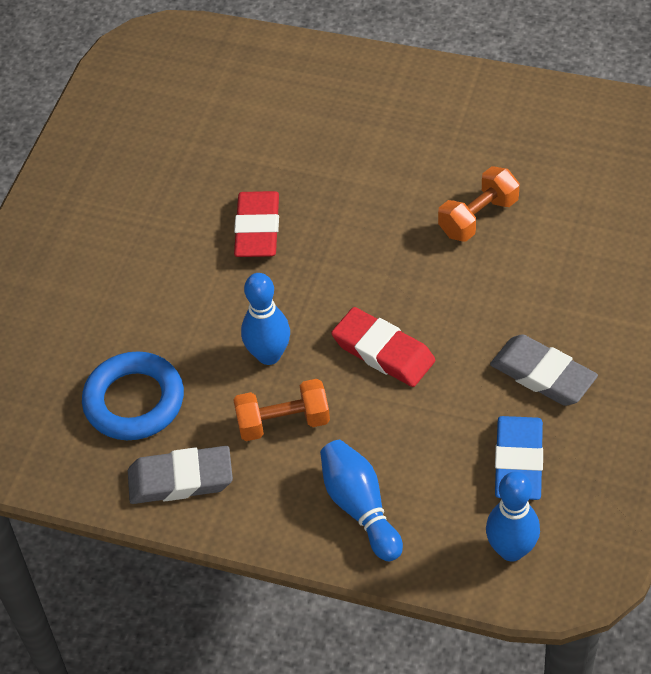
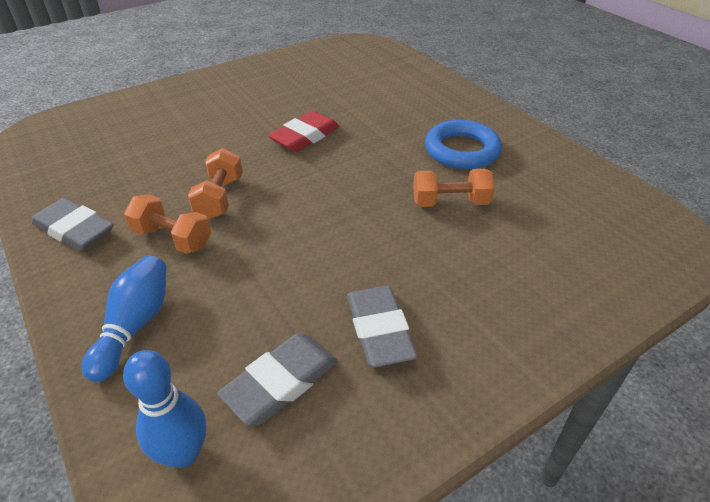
camera: 35 degrees right, 10 degrees down
blue ring [82,351,184,440] -> blue ring moved to [425,120,502,169]
blue bowling pin [241,273,290,365] -> orange dumbbell [188,148,243,219]
red eraser [331,307,435,387] -> none
blue eraser [495,416,543,500] -> grey eraser [217,333,338,425]

